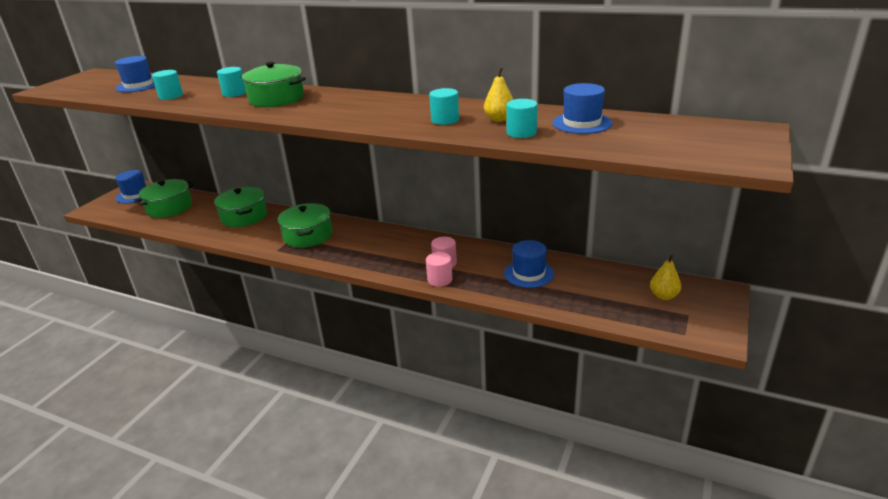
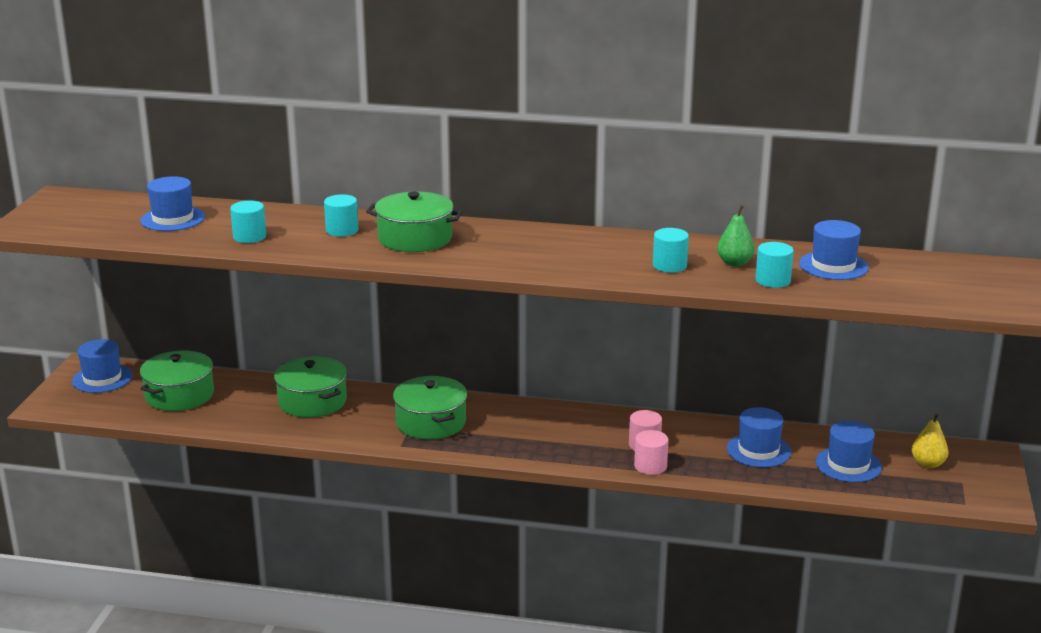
camera: 15 degrees left, 5 degrees down
yellow pear [484,67,513,122] -> green pear [717,205,755,267]
none -> blue hat [816,421,882,482]

